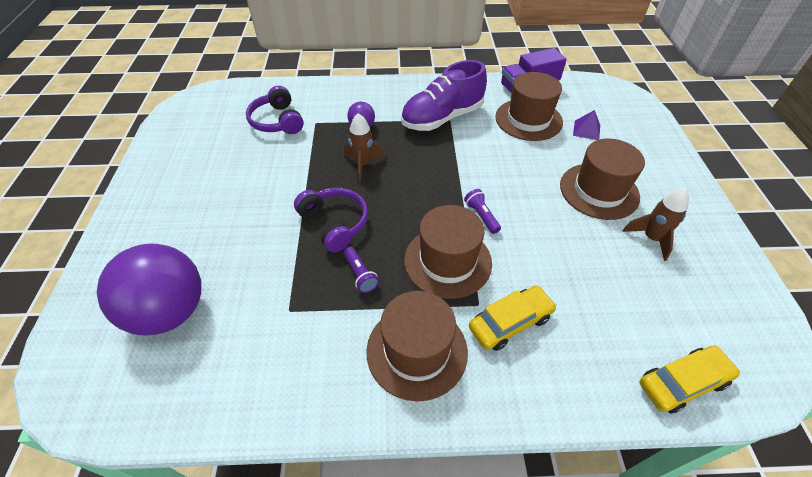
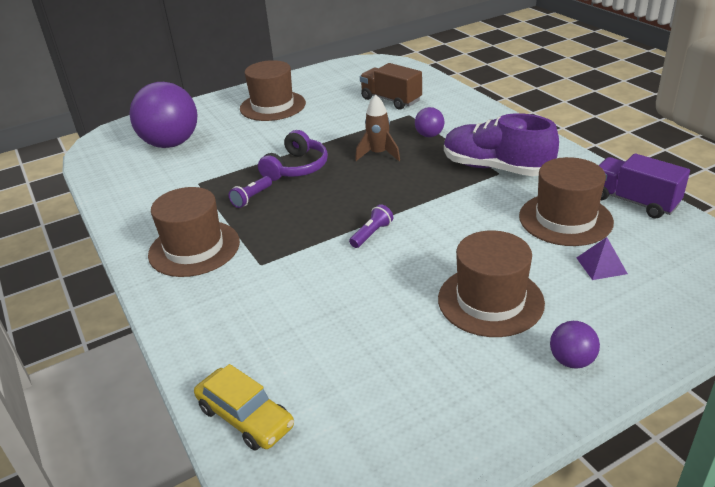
camera: 65 degrees right, 15 degrees down
purple headphones [246,86,304,134] -> brown truck [360,63,422,110]
brown hat [404,205,492,299] -> brown hat moved to [240,60,306,121]
yellow car [469,286,557,351] -> none
brown rocket [622,188,689,261] -> none
none -> purple ball [550,321,600,369]

